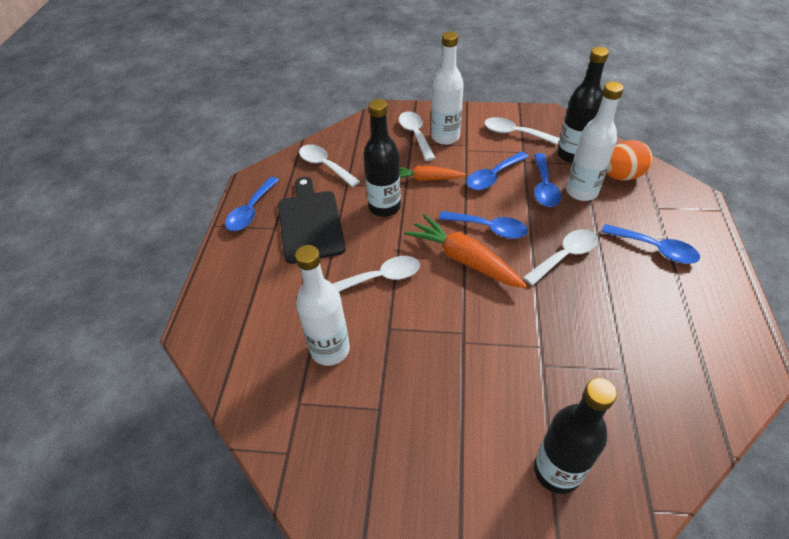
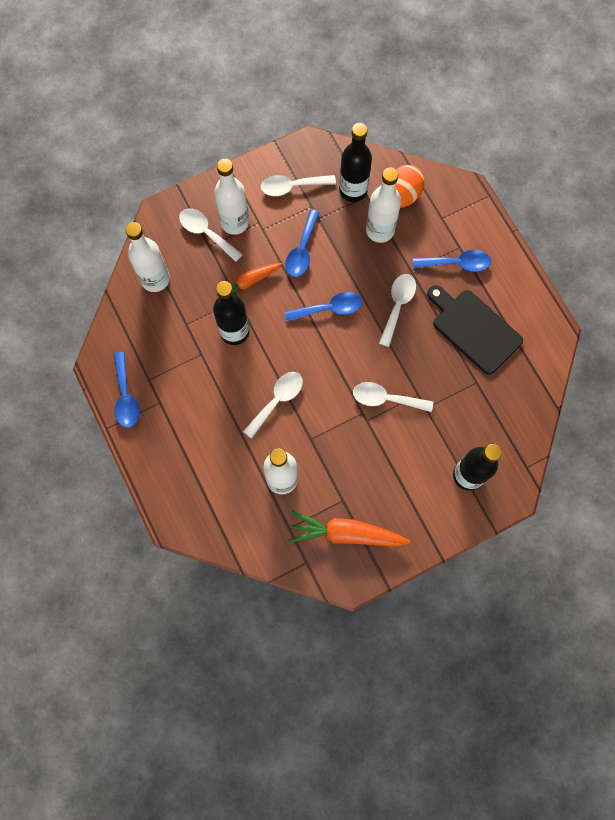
camera: 35 degrees left, 25 degrees up
black cutting board [278,177,346,264] -> black cutting board moved to [427,285,523,375]
white spoon [299,144,360,187] -> white spoon moved to [353,382,433,412]
orange carrot [405,214,527,288] -> orange carrot moved to [288,511,411,546]
blue spoon [534,153,561,207] -> none
none -> white bottle [125,222,170,292]

